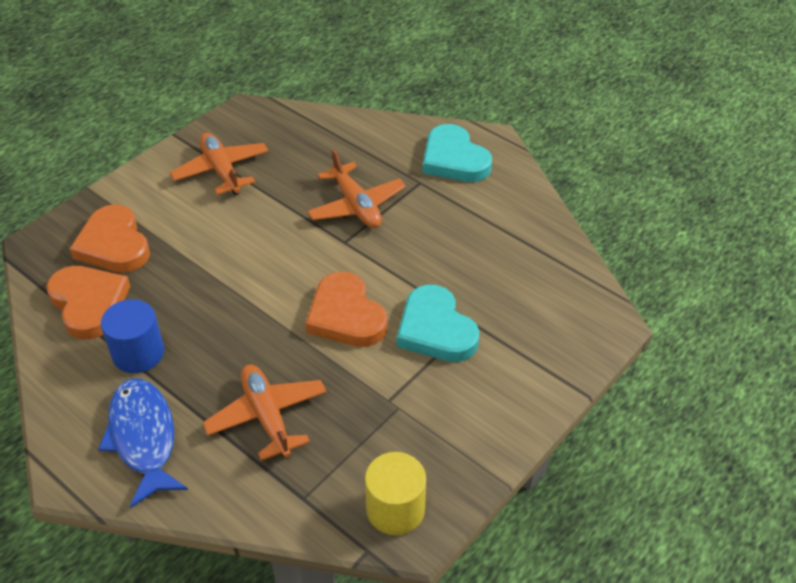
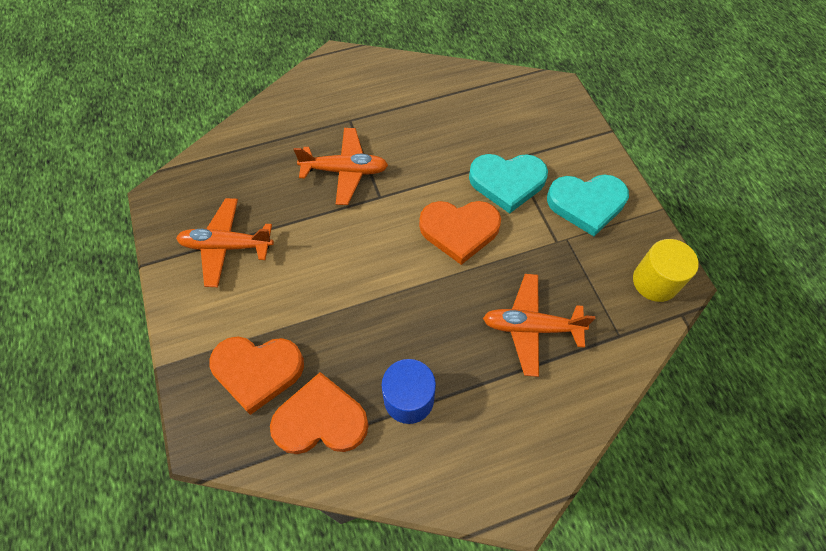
camera: 60 degrees left, 15 degrees up
blue fish [98,378,188,508] -> none
turquoise heart [423,124,492,182] -> turquoise heart moved to [547,174,629,236]

